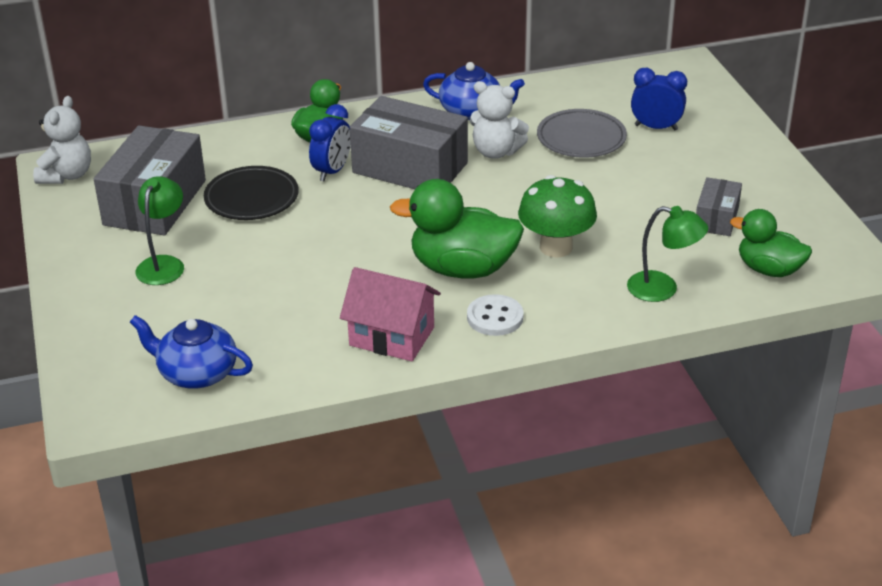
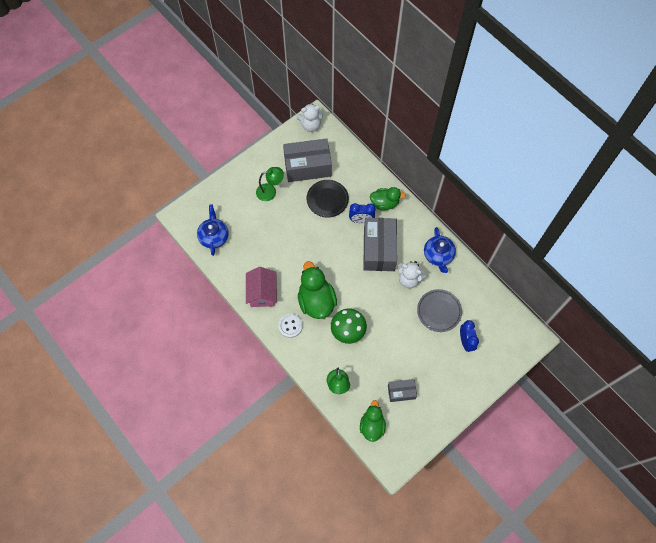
camera: 65 degrees right, 30 degrees up
white teddy bear [470,81,529,159] -> white teddy bear turned 60 degrees counterclockwise [398,261,427,288]

